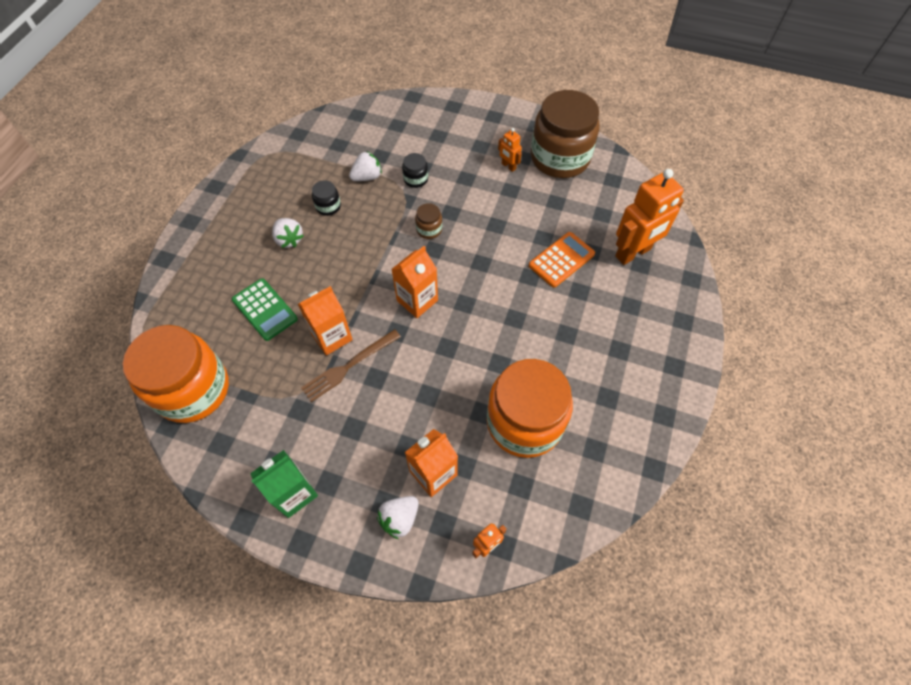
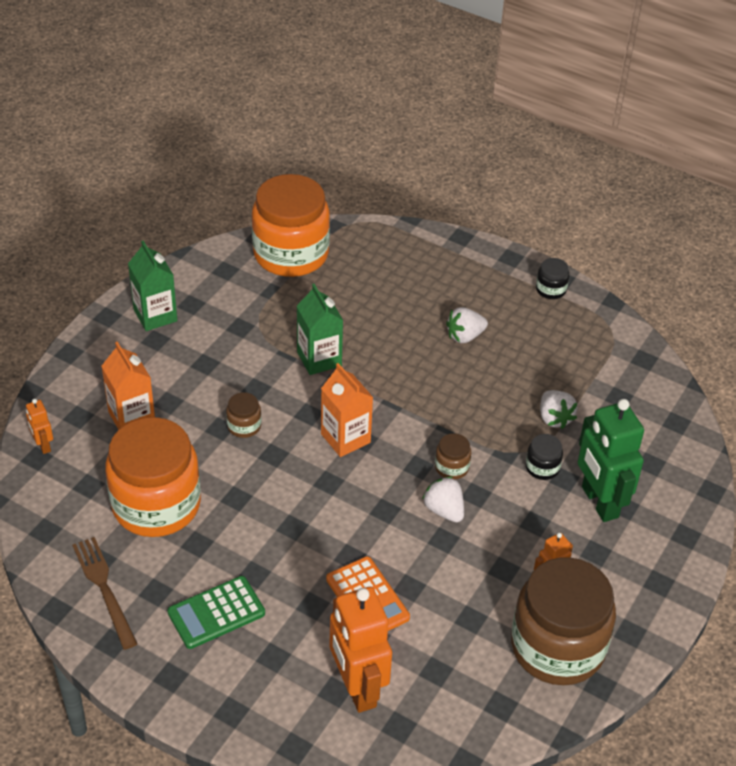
camera: 100 degrees right, 15 degrees down
green calculator [232,278,298,341] -> green calculator moved to [167,576,265,649]
orange carton [298,286,353,355] -> green carton [297,284,343,375]
brown fork [301,329,401,402] -> brown fork moved to [72,537,138,650]
black jar [312,180,341,216] -> black jar moved to [536,258,569,299]
white strawberry [377,496,419,539] -> white strawberry moved to [422,476,464,522]
none -> brown jar [226,392,261,438]
none -> green robot [577,399,644,522]

